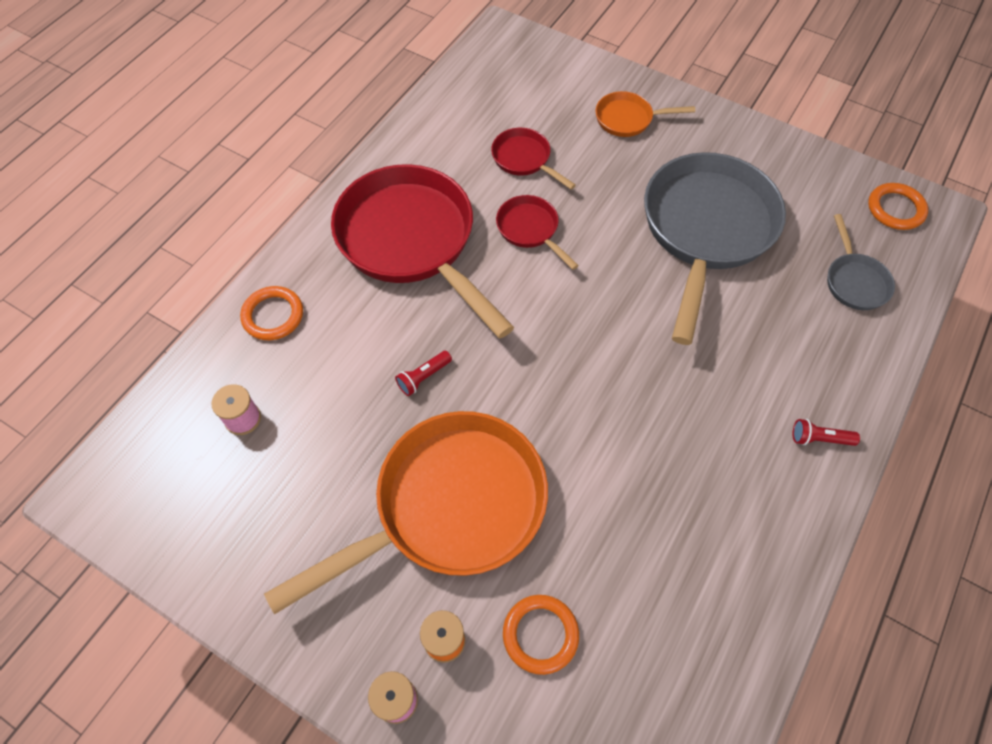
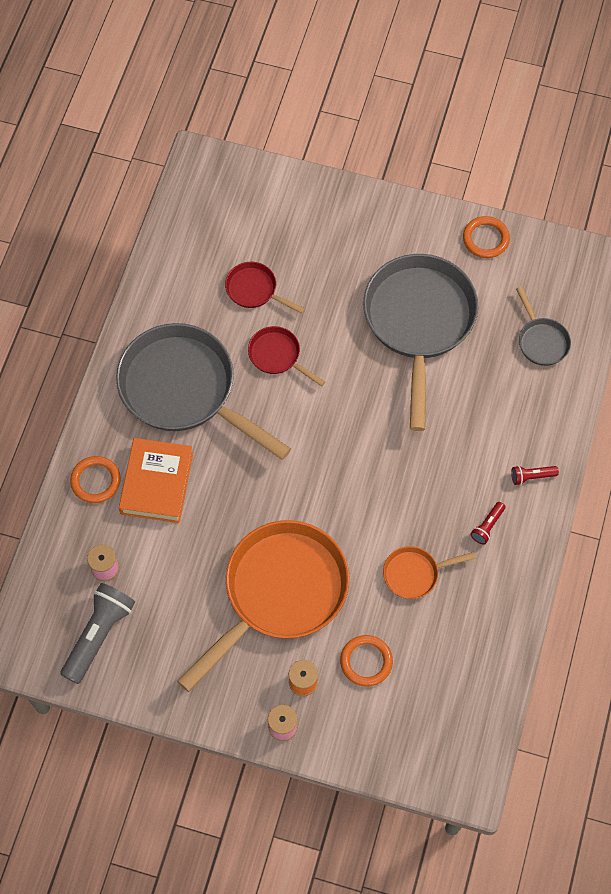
camera: 15 degrees left, 5 degrees up
red pan [331,164,514,338] -> grey pan [116,323,291,460]
red flashlight [395,351,452,396] -> red flashlight moved to [470,502,505,545]
orange pan [596,91,695,137] -> orange pan moved to [383,546,476,599]
orange ring [868,183,928,230] -> orange ring moved to [463,216,510,258]
none -> grey flashlight [60,583,135,684]
none -> orange book [119,438,193,523]

